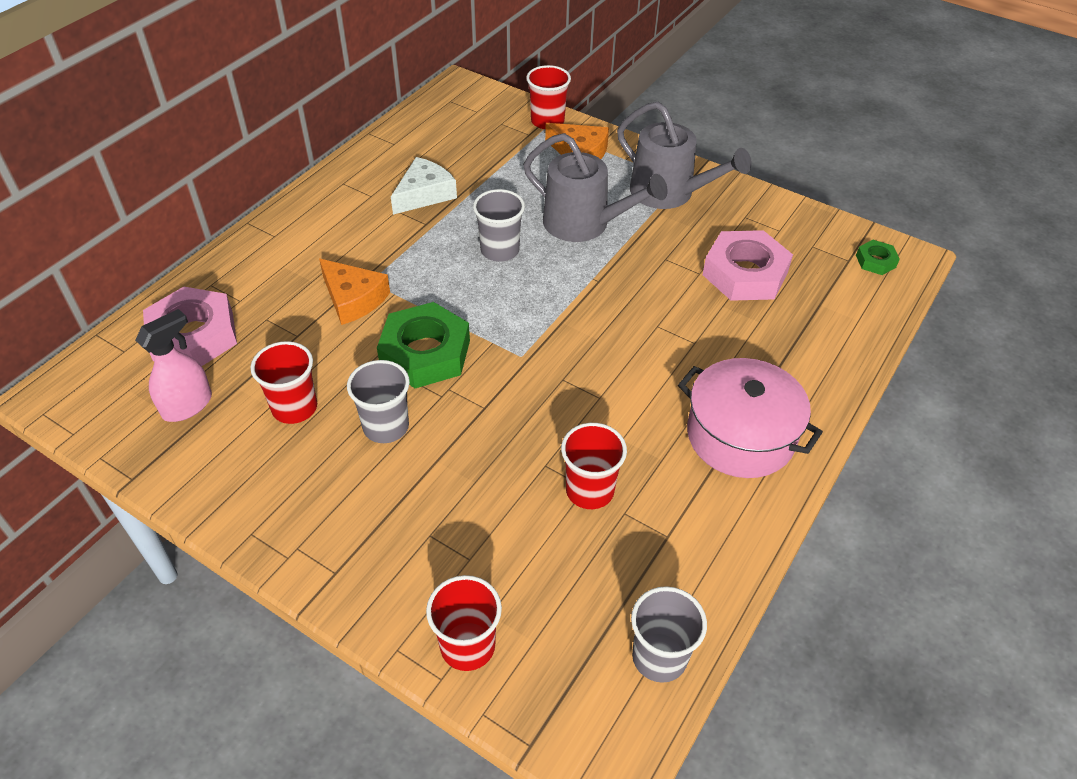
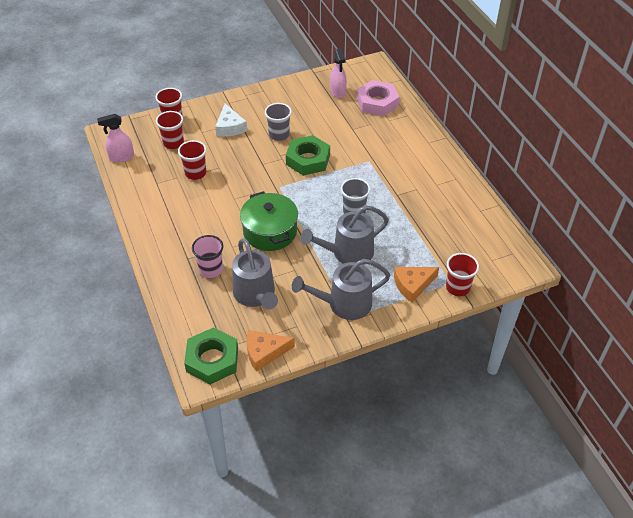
camera: 125 degrees right, 0 degrees up
red cup [251,341,317,424] -> red cup moved to [156,111,184,149]
orange cheese [319,259,390,325] -> orange cheese moved to [247,330,295,372]
white cheese [391,157,457,215] -> white cheese moved to [215,104,247,137]
grey cup [631,586,707,683] -> pink spray bottle [97,114,134,162]
pink pot [678,358,823,478] -> none
pink nut [703,230,793,301] -> grey watering can [232,238,278,309]
green nut [856,240,900,275] -> green nut [184,327,238,384], size x2.10
none -> pink cup [192,235,223,278]
none -> green pot [240,191,298,251]

